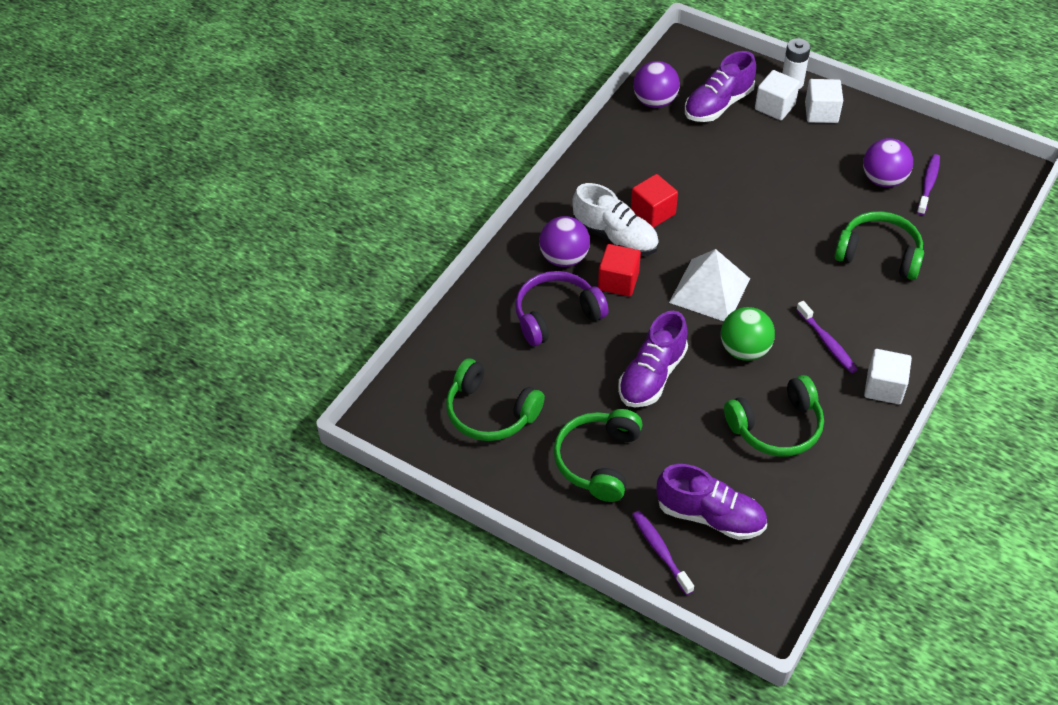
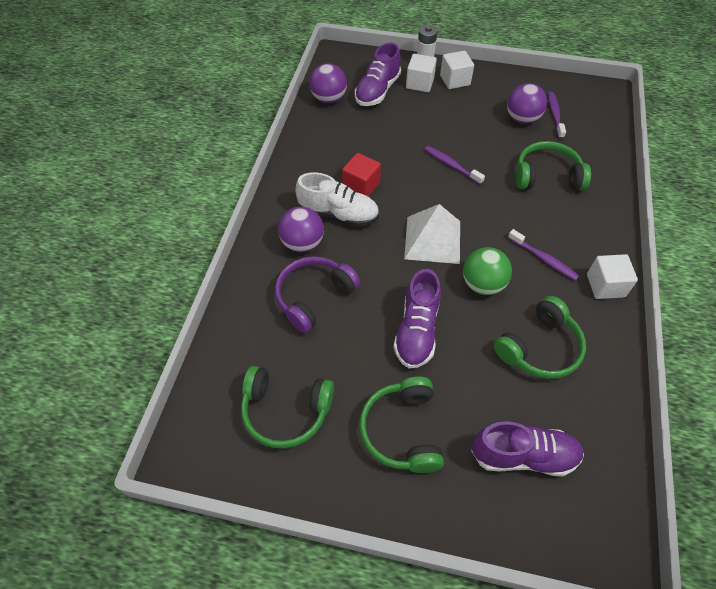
camera: 20 degrees left, 5 degrees up
red cube [598,244,641,297] -> none
purple toothbrush [632,511,694,595] -> purple toothbrush moved to [424,146,485,185]

